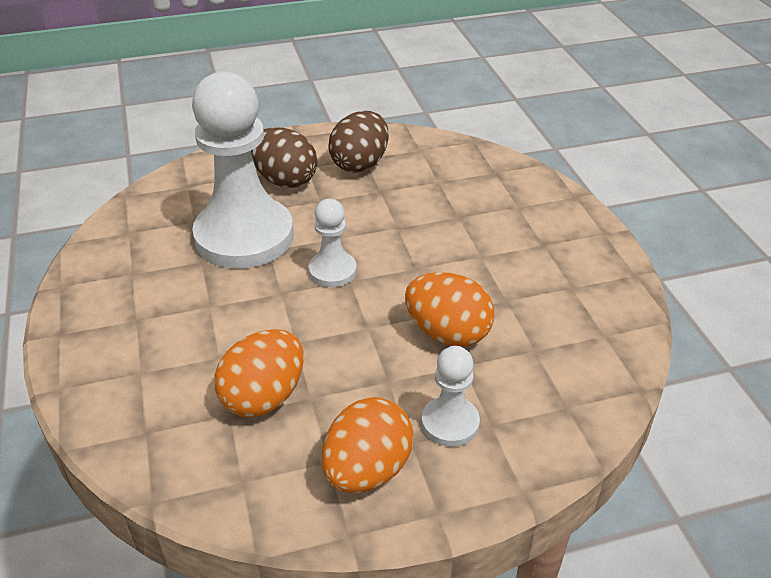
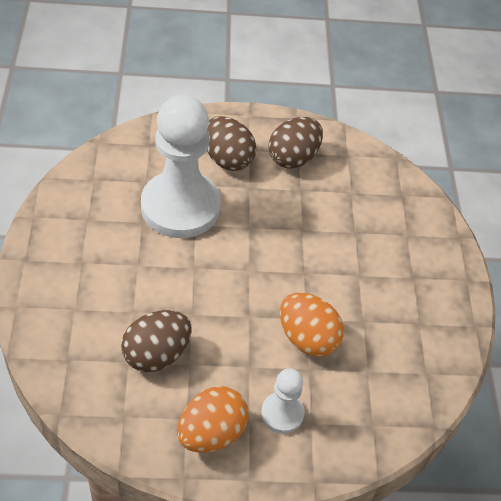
camera: 10 degrees right, 10 degrees up
orange egg [214,329,304,417] -> brown egg [121,310,192,372]
white pawn [308,199,357,287] -> none

